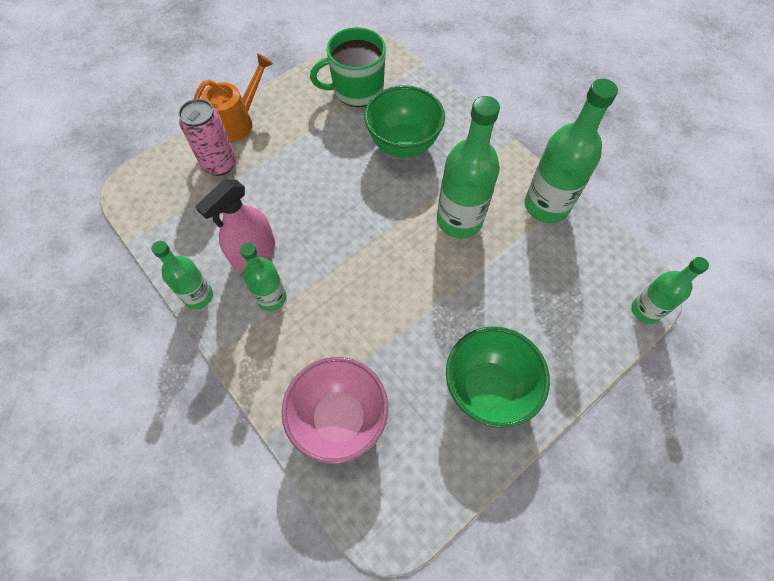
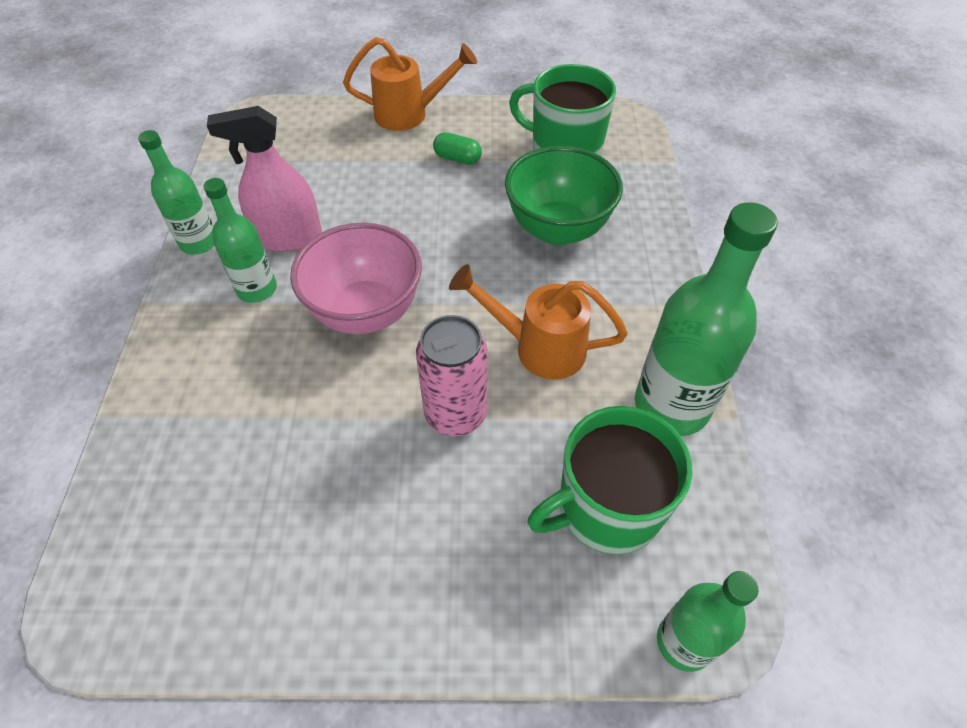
camera: 40 degrees right, 10 degrees down
pink can [178,99,236,176] -> pink can moved to [416,315,488,436]
pink bowl [282,357,388,464] -> pink bowl moved to [290,223,422,334]
green bottle [437,96,500,238] -> orange watering can [449,264,628,380]
green bowl [446,326,550,428] -> none
none -> green capsule [433,132,482,165]
none -> green mug [527,406,693,555]

